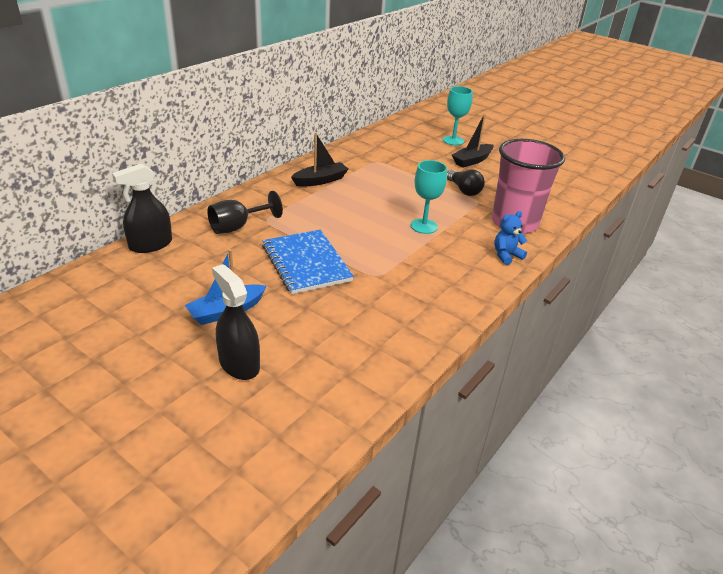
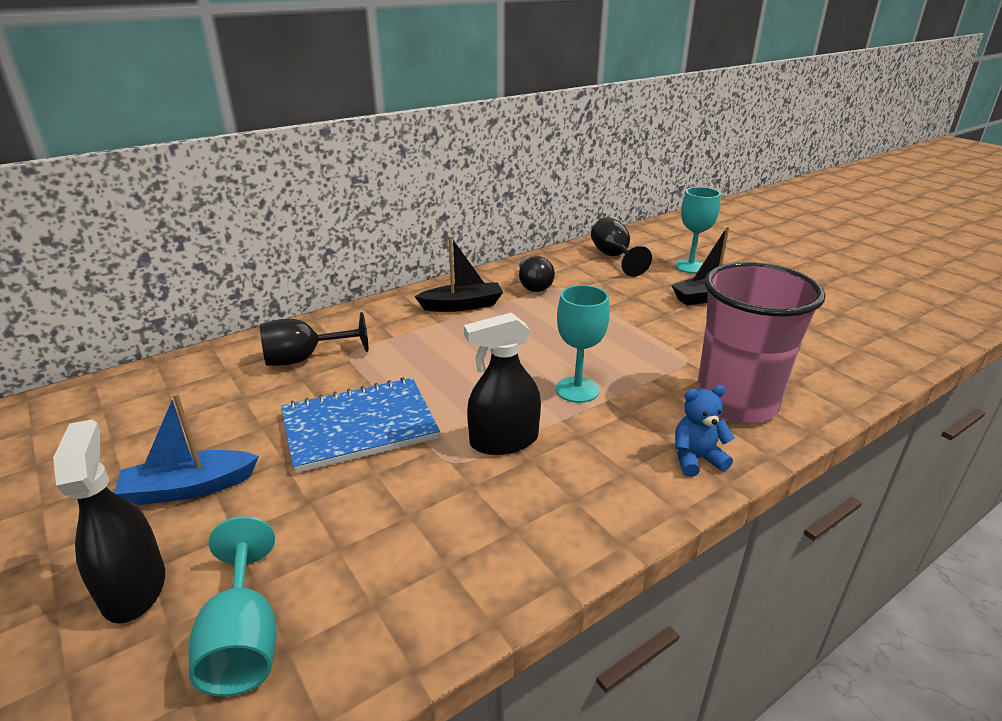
camera: 20 degrees right, 5 degrees down
black spray bottle [112,163,172,253] -> black spray bottle moved to [464,312,541,455]
blue notebook [262,230,354,294] -> blue notebook turned 75 degrees clockwise [281,377,440,473]
black light bulb [447,170,485,196] -> black light bulb moved to [519,256,555,292]
none -> turquoise goblet [189,516,277,696]
none -> black goblet [591,217,652,277]

